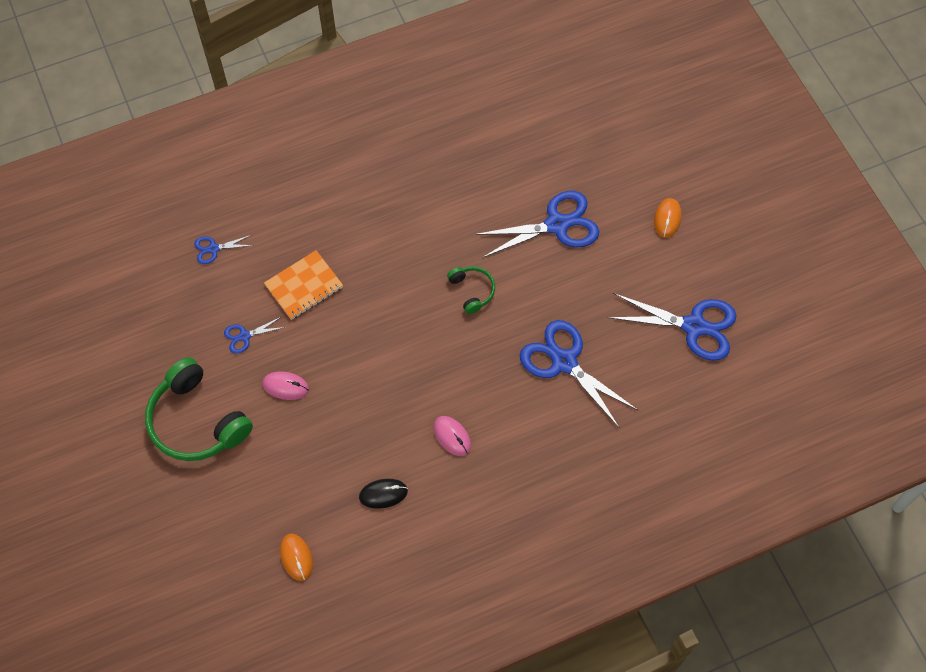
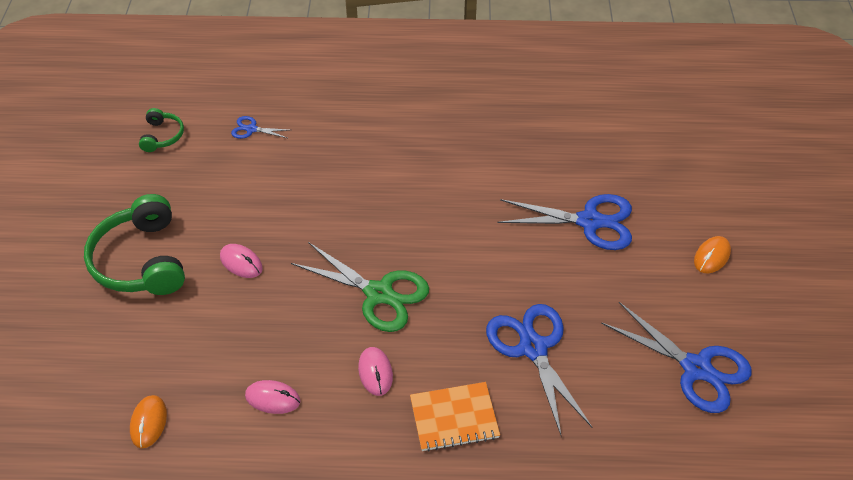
camera: 25 degrees right, 15 degrees down
blue scissors [224,317,285,354] -> none
orange notebook [264,250,343,320] -> orange notebook moved to [410,382,500,452]
black mouse [359,479,408,509] -> pink mouse [245,380,300,414]
green headphones [447,266,495,314] -> green headphones moved to [139,108,184,152]
none -> green scissors [291,242,429,332]

